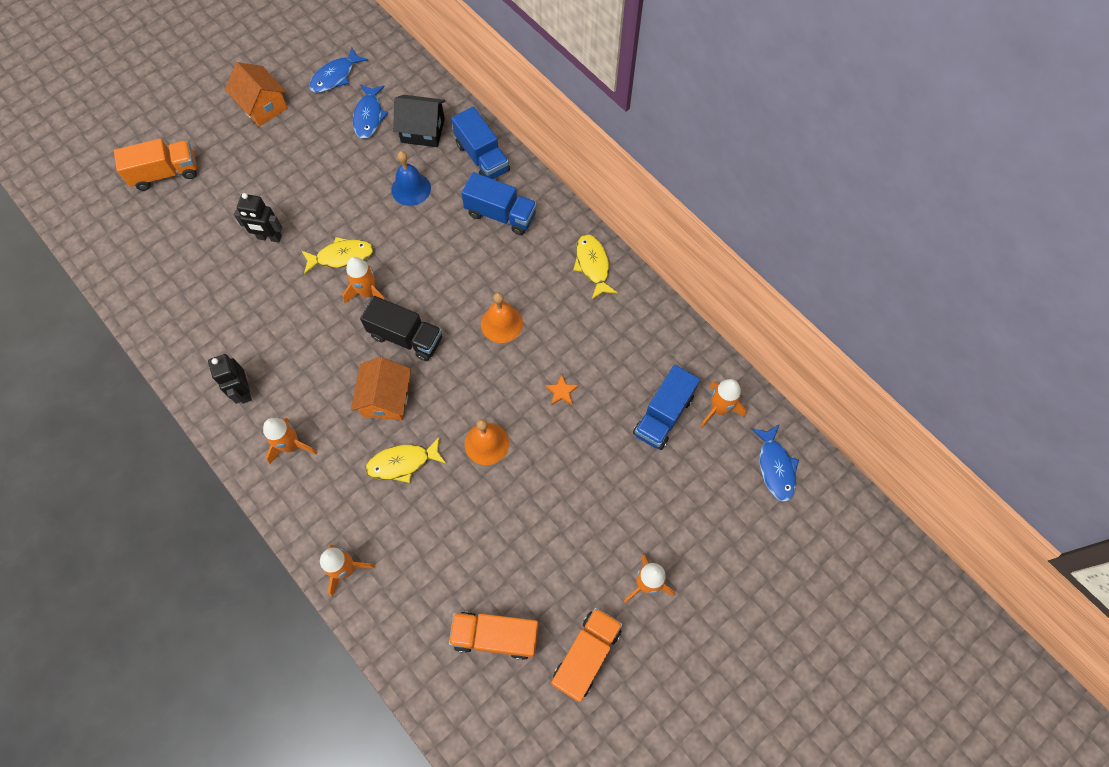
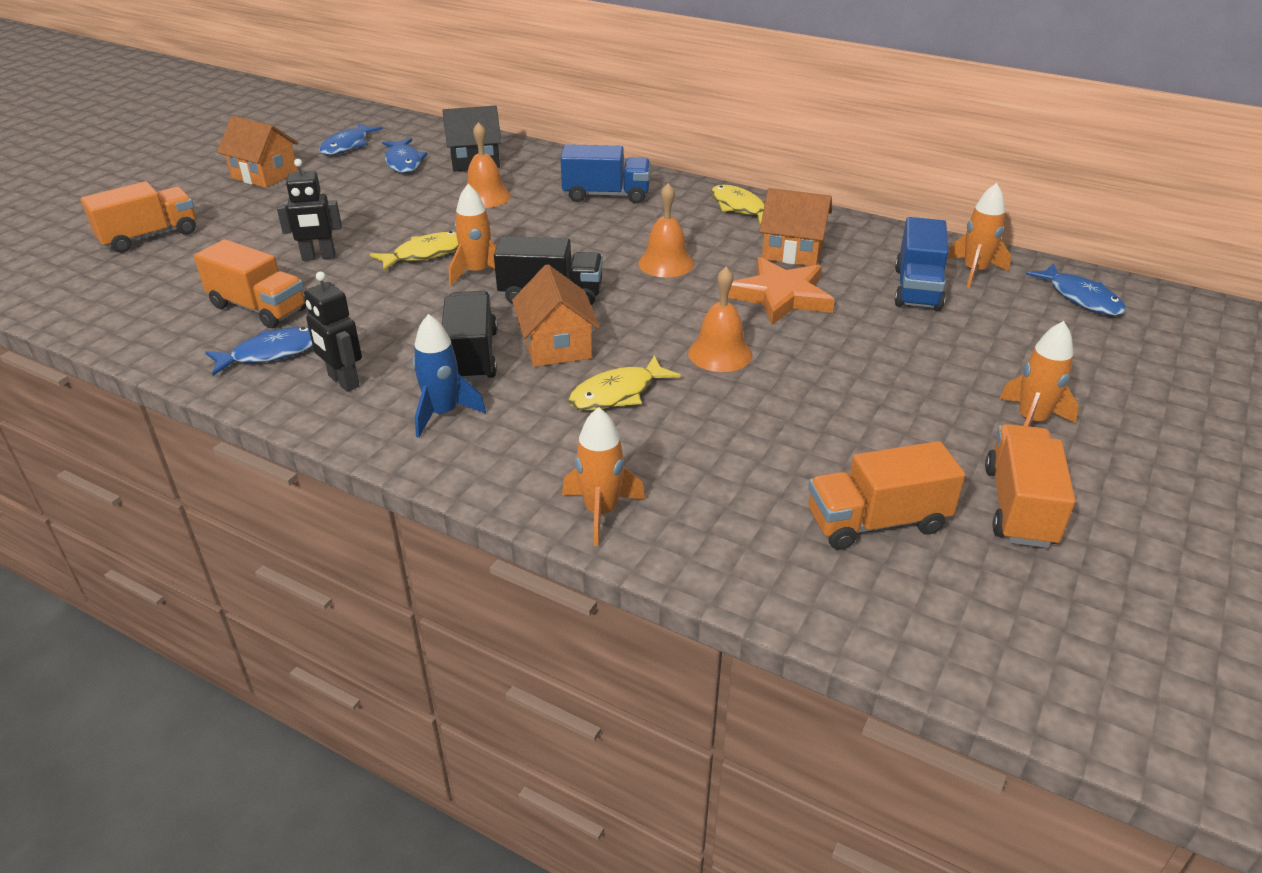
camera: 20 degrees left, 30 degrees down
orange rocket [263,418,317,464] -> blue rocket [413,314,486,438]
blue bell [391,151,431,206] -> orange bell [467,122,511,208]
blue truck [451,107,510,179] -> none
orange star [545,374,579,405] -> orange star [728,257,835,325], size x2.35
none -> orange truck [194,239,307,328]
none -> blue fish [205,327,313,376]
none -> black truck [442,291,497,382]
none -> orange house [759,188,832,266]

